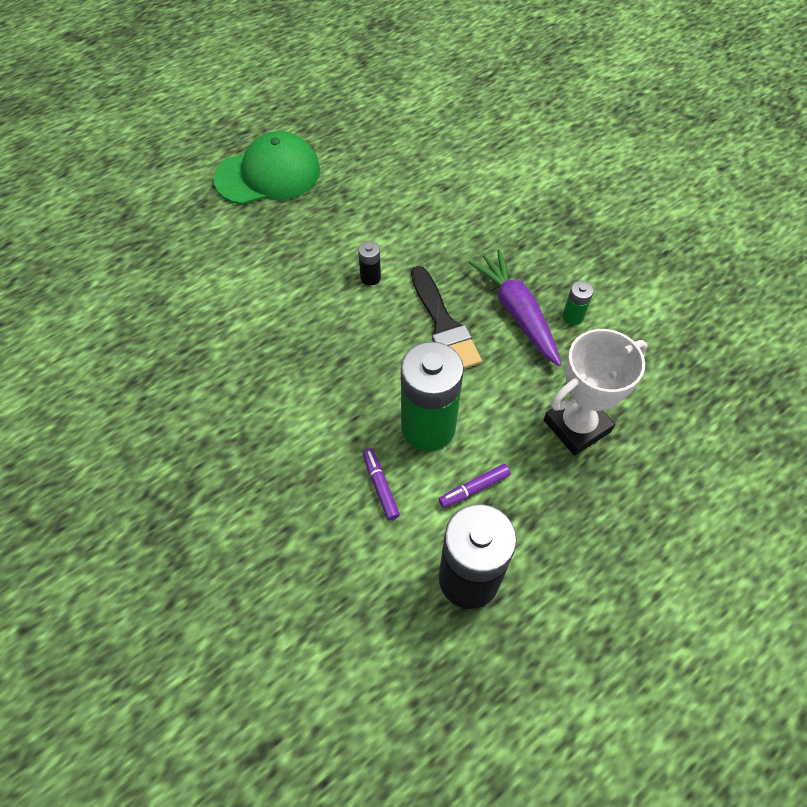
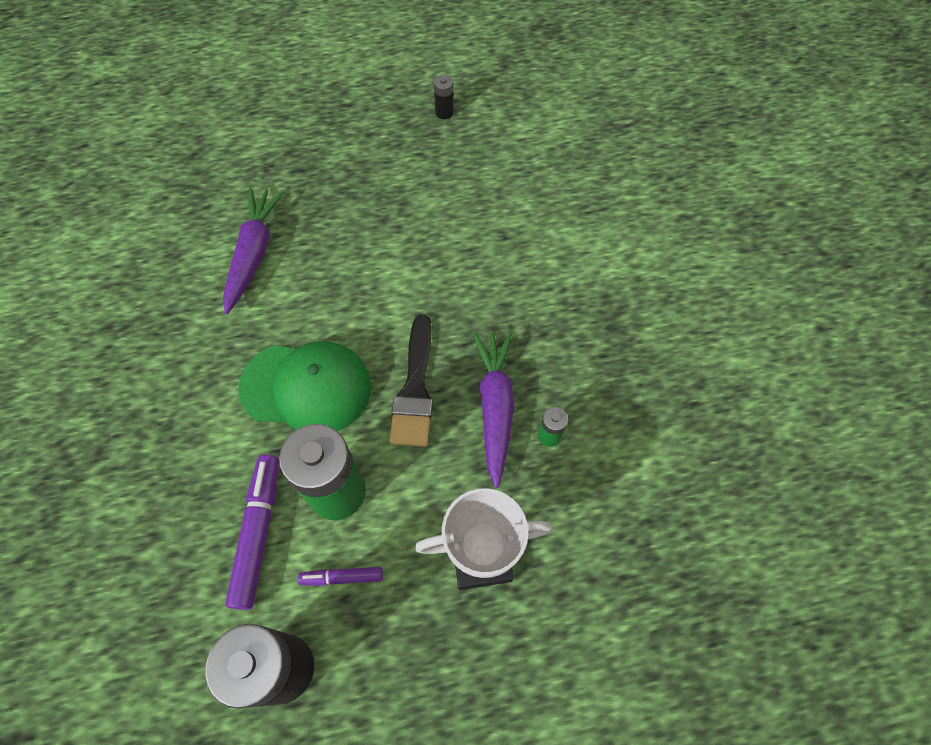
camera: 25 degrees right, 5 degrees up
green cap [213,131,320,205] -> green cap moved to [238,341,371,431]
black battery [358,241,381,286] -> black battery moved to [434,75,454,119]
purple marker [363,448,400,521] -> purple marker [225,455,279,610], size x1.85
none -> purple carrot [223,188,285,314]

